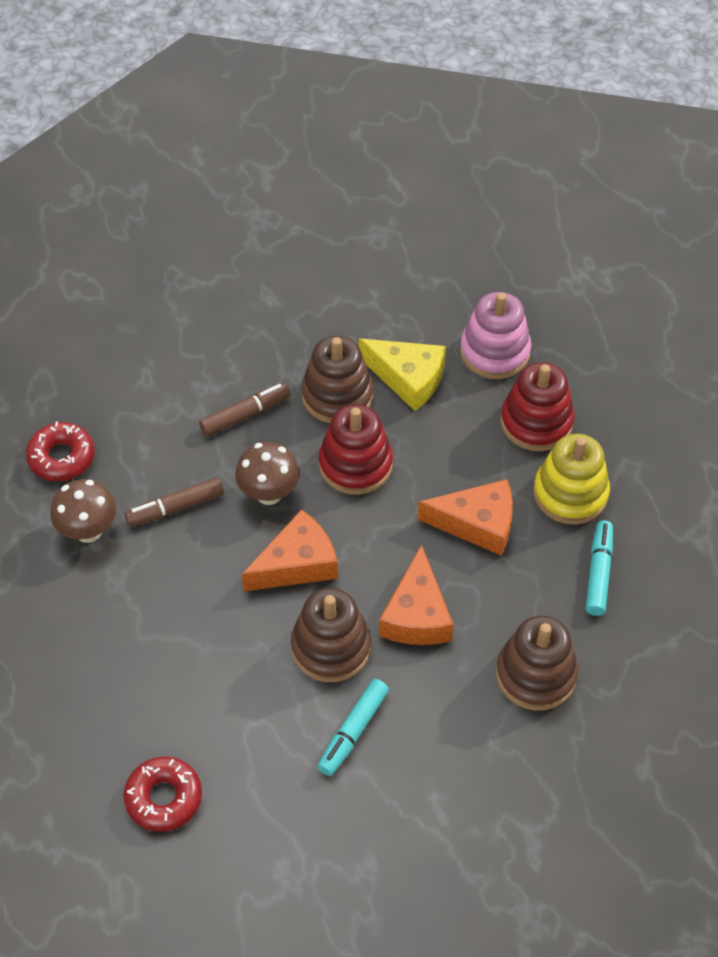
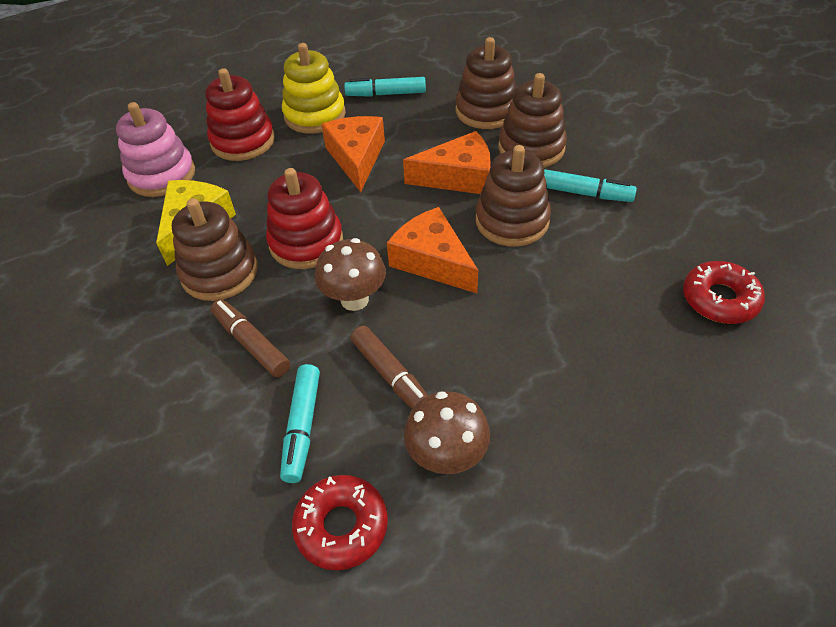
camera: 100 degrees left, 5 degrees down
none -> turquoise marker [280,364,320,483]
none -> brown stacking toy [498,73,567,168]

